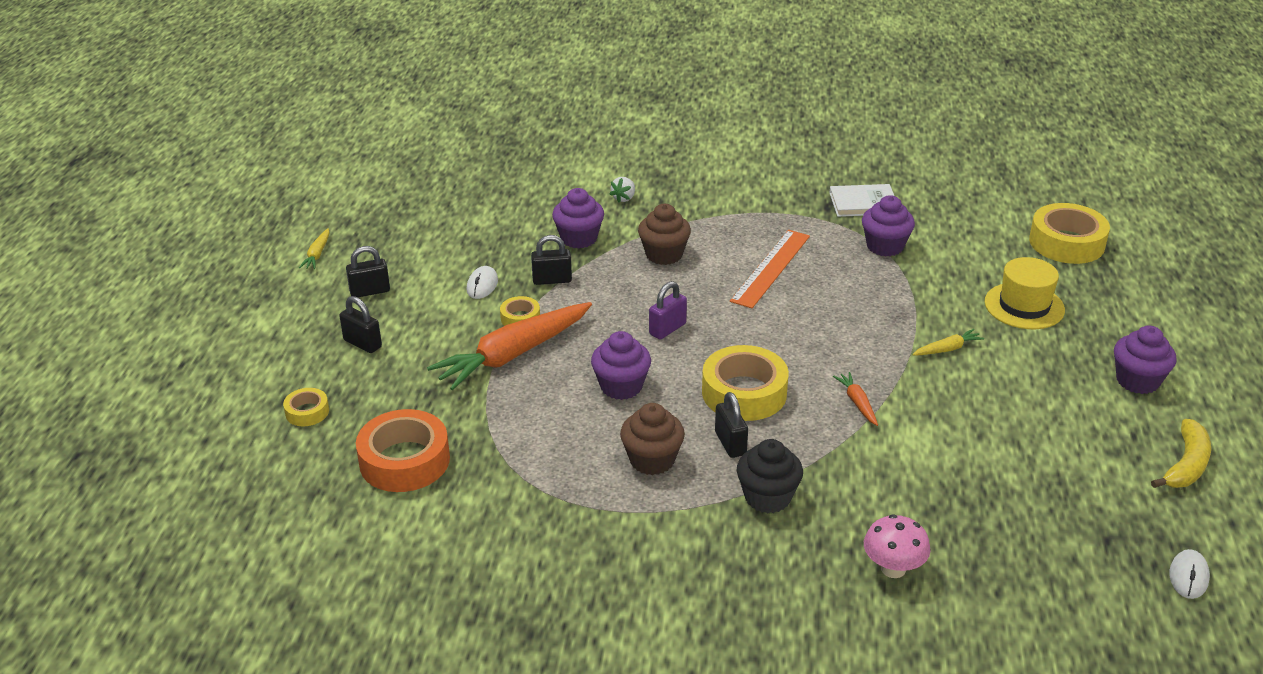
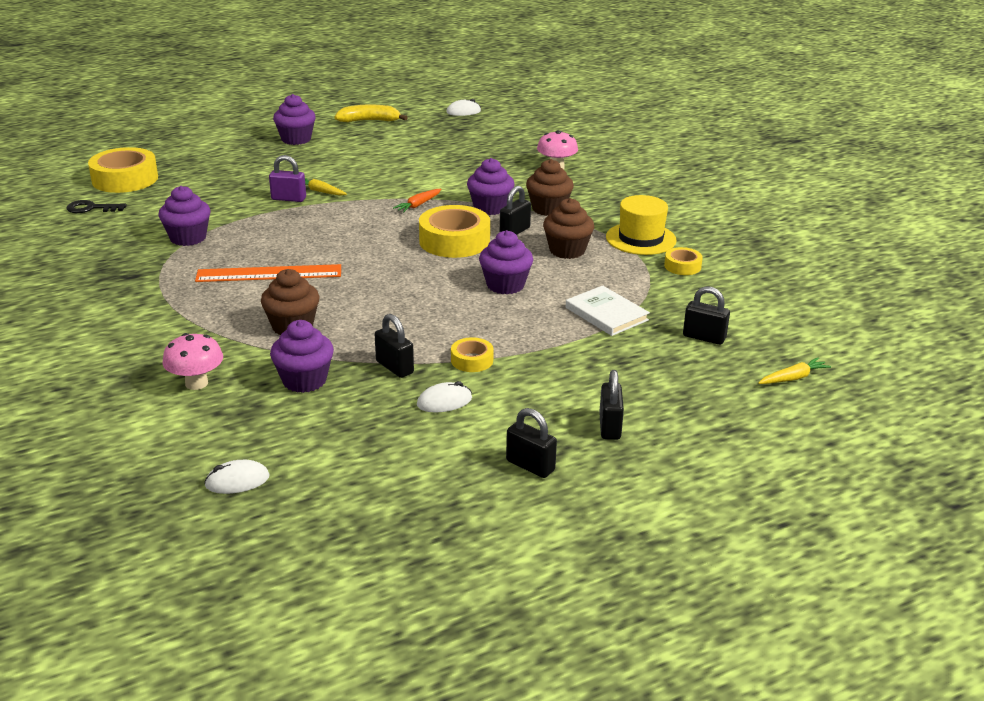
camera: 125 degrees left, 5 degrees down
yellow tape [283,388,329,426] -> yellow tape moved to [664,247,703,275]
yellow carrot [299,228,329,269] -> yellow carrot moved to [758,358,831,384]
orange tape [356,409,450,492] -> black padlock [683,286,730,345]
orange carrot [427,302,592,390] -> none
white strawberry [610,177,635,203] -> pink mushroom [163,333,223,390]
purple padlock [649,281,687,340] -> purple padlock moved to [269,155,306,202]
black cupcake [737,439,803,513] -> brown cupcake [526,159,574,216]
white book [829,184,894,217] -> white book moved to [566,286,650,336]
yellow hat [985,257,1065,329] -> yellow hat moved to [606,195,677,255]
none -> black key [66,200,127,213]
none -> white mouse [204,460,269,494]
none -> purple cupcake [467,158,514,215]

